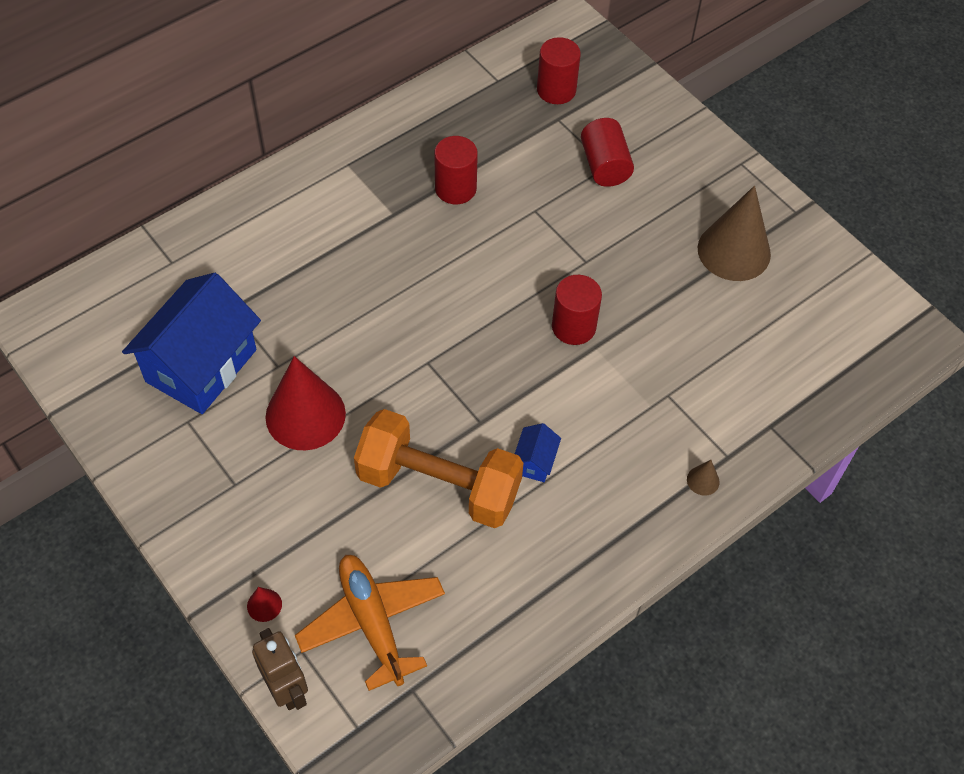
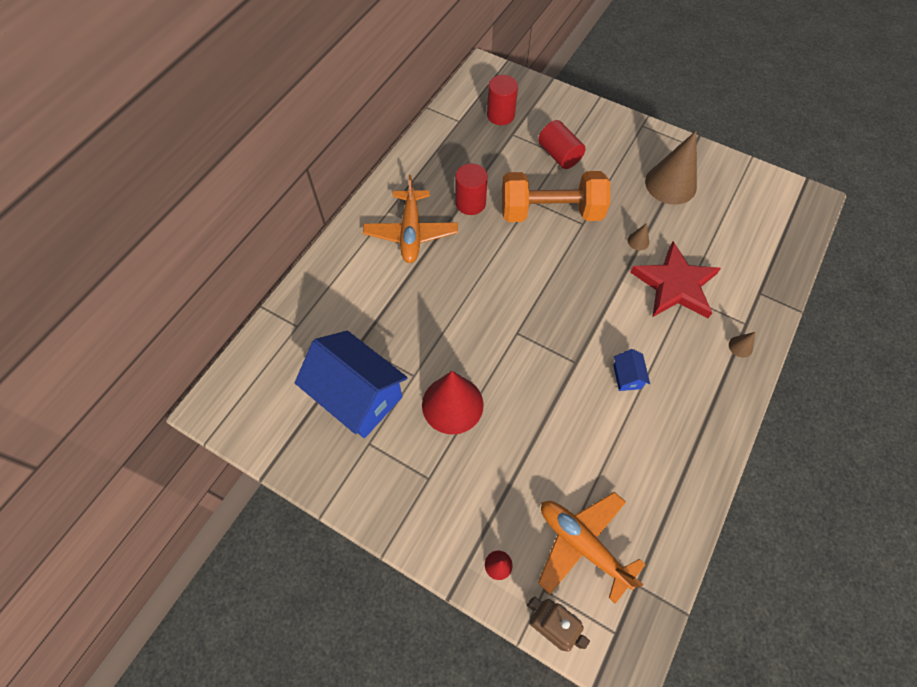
camera: 20 degrees left, 5 degrees up
blue house [122,273,261,414] -> blue house turned 60 degrees counterclockwise [295,331,408,438]
orange dumbbell [354,409,524,528] -> orange dumbbell moved to [502,171,610,222]
red cylinder [552,275,602,345] -> none
none -> orange plane [363,175,458,263]
none -> brown cone [628,223,649,250]
none -> red star [630,241,721,318]

